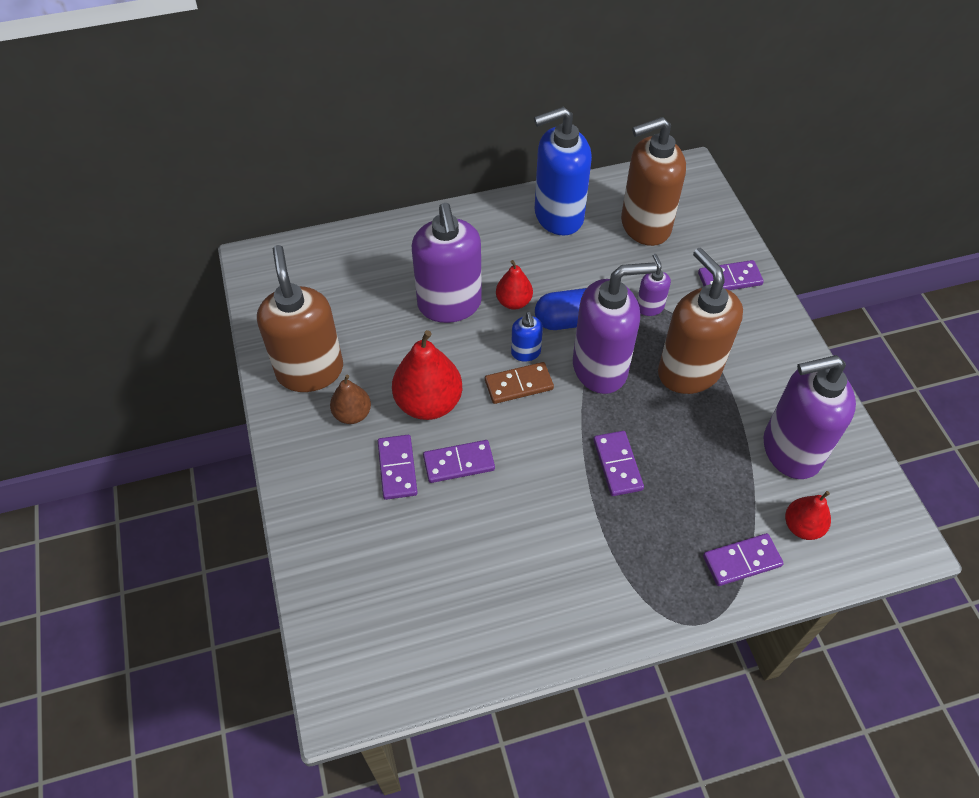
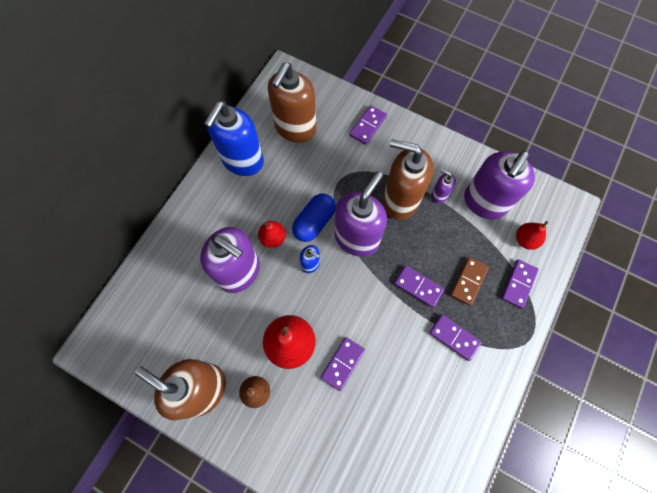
camera: 45 degrees left, 15 degrees up
purple domino [378,435,418,500] -> purple domino moved to [429,315,482,361]
brown domino [485,362,554,404] -> brown domino moved to [450,257,489,306]
purple soap dispenser [637,254,671,316] -> purple soap dispenser moved to [431,168,456,203]

